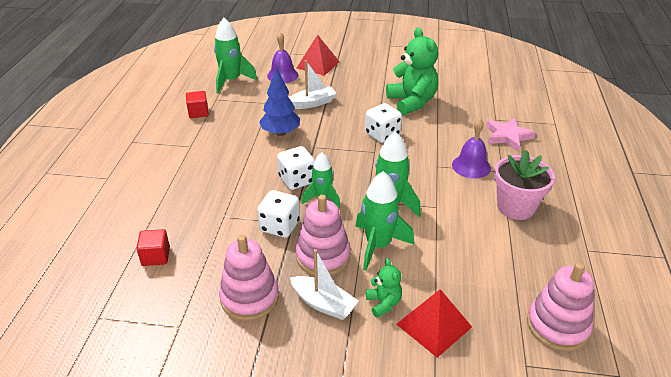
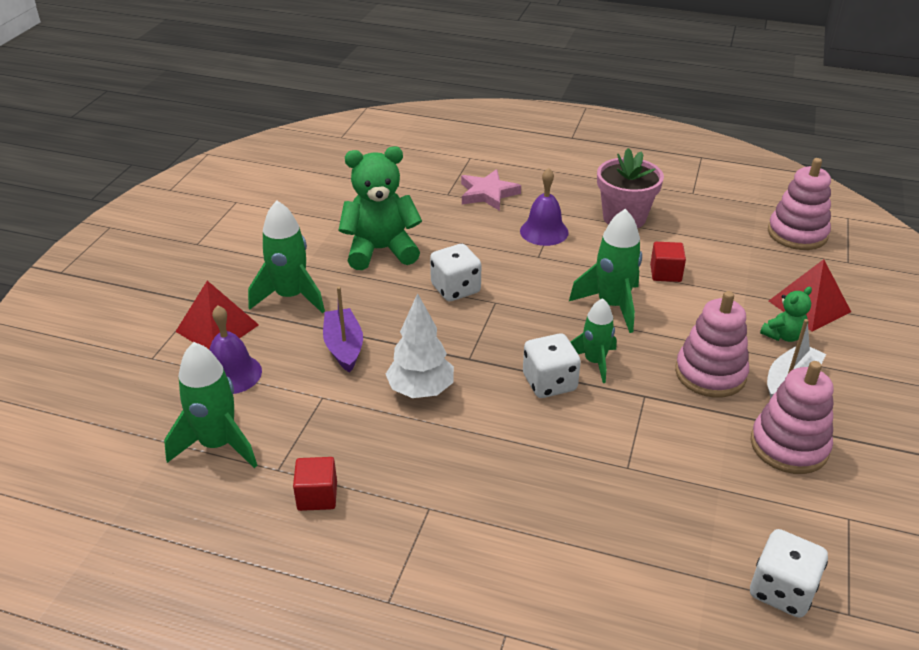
camera: 80 degrees left, 0 degrees up
red cube [136,229,170,266] -> red cube moved to [650,242,686,282]
white dice [257,190,300,238] -> white dice moved to [750,529,828,618]
blue tree [259,67,300,136] -> white tree [386,293,454,398]
white boat [289,60,337,109] -> purple boat [323,286,363,373]
green rocket [355,171,414,271] -> green rocket moved to [248,201,325,313]
green teddy bear [366,258,402,318] -> green teddy bear turned 150 degrees clockwise [760,287,812,342]

